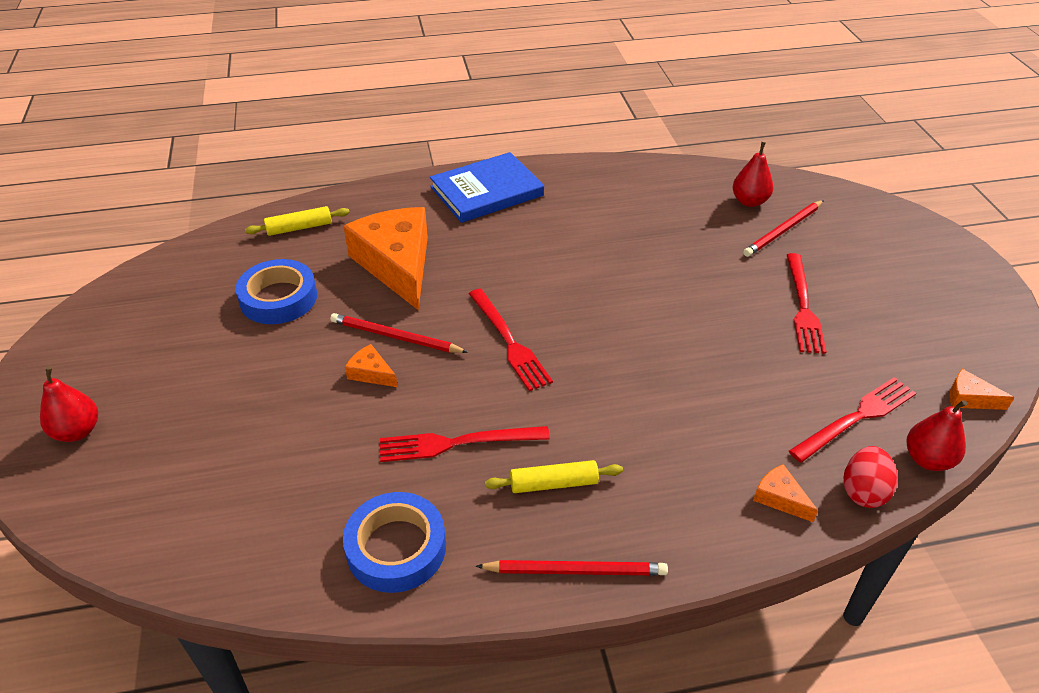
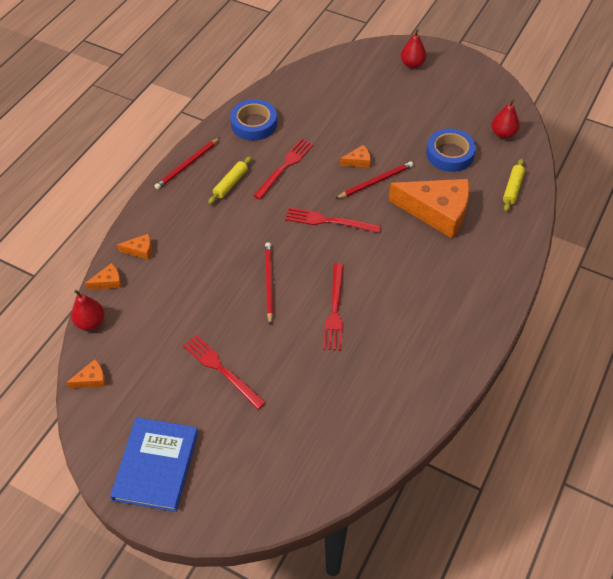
camera: 130 degrees right, 10 degrees up
blue book [430,152,544,223] -> blue book moved to [110,417,198,512]
red pear [733,142,774,207] -> red pear moved to [491,99,520,139]
red pencil [743,200,824,257] -> red pencil moved to [265,242,273,325]
red fork [789,377,916,462] -> red fork moved to [323,263,344,351]
red egg [843,446,898,508] -> orange cheese [85,263,121,290]

